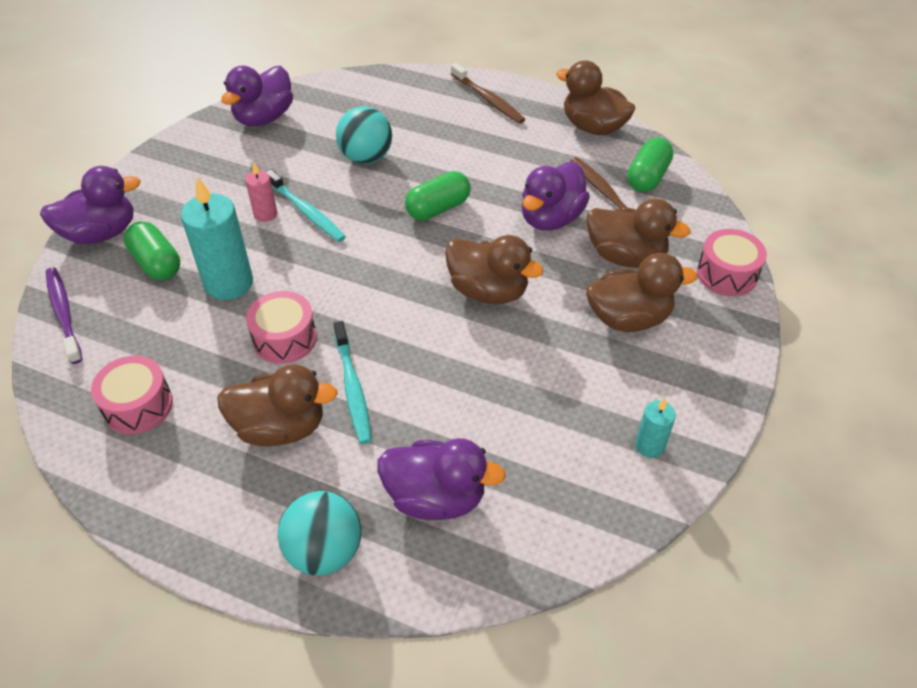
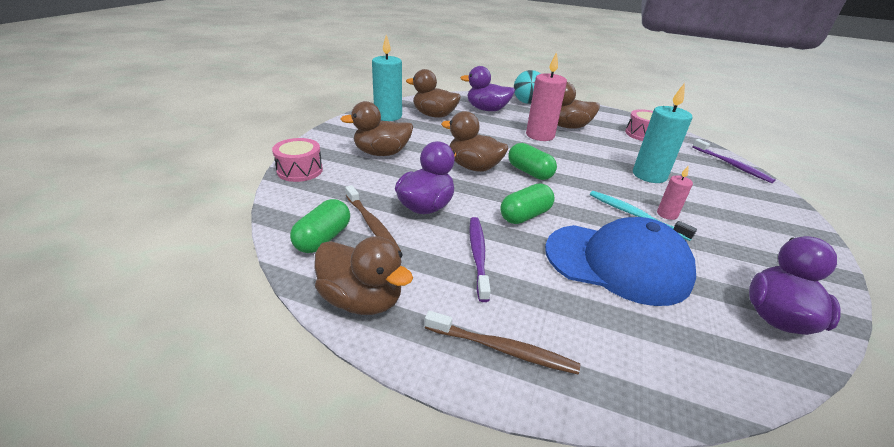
camera: 175 degrees right, 15 degrees down
purple duck [40,166,141,244] -> none
green capsule [124,221,180,280] -> green capsule moved to [508,143,557,180]
pink drum [246,291,317,364] -> none
turquoise toothbrush [334,321,372,444] -> pink candle [526,52,567,141]
turquoise ball [336,106,392,164] -> blue cap [545,217,696,306]
brown toothbrush [451,63,525,124] -> brown toothbrush turned 150 degrees clockwise [425,311,580,374]
brown duck [586,199,691,268] -> brown duck moved to [406,69,461,118]
turquoise candle [635,398,676,458] -> turquoise candle [372,35,402,121], size x1.93
none -> purple toothbrush [469,217,491,302]

